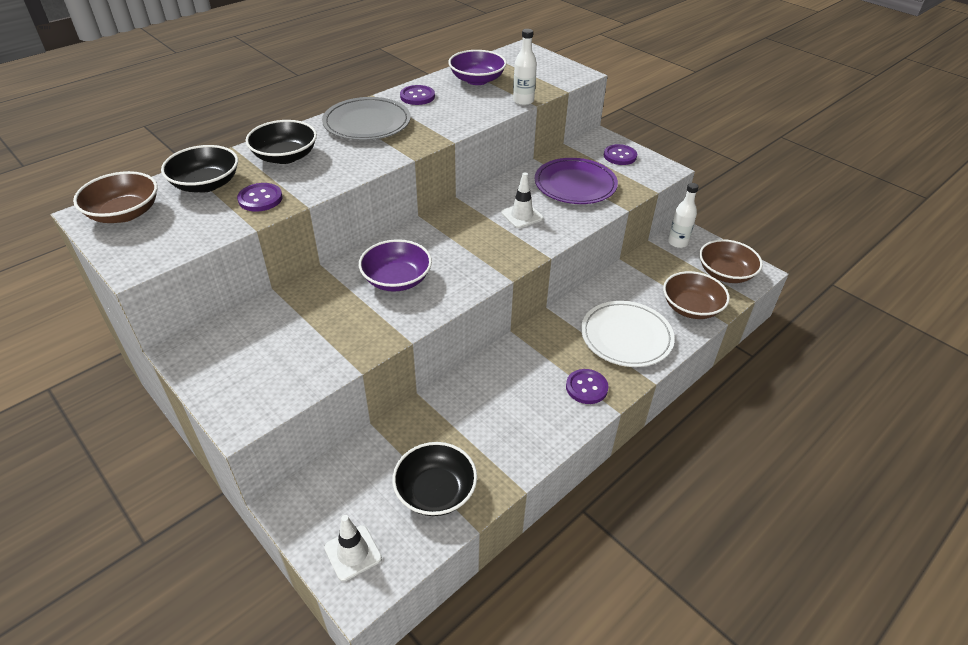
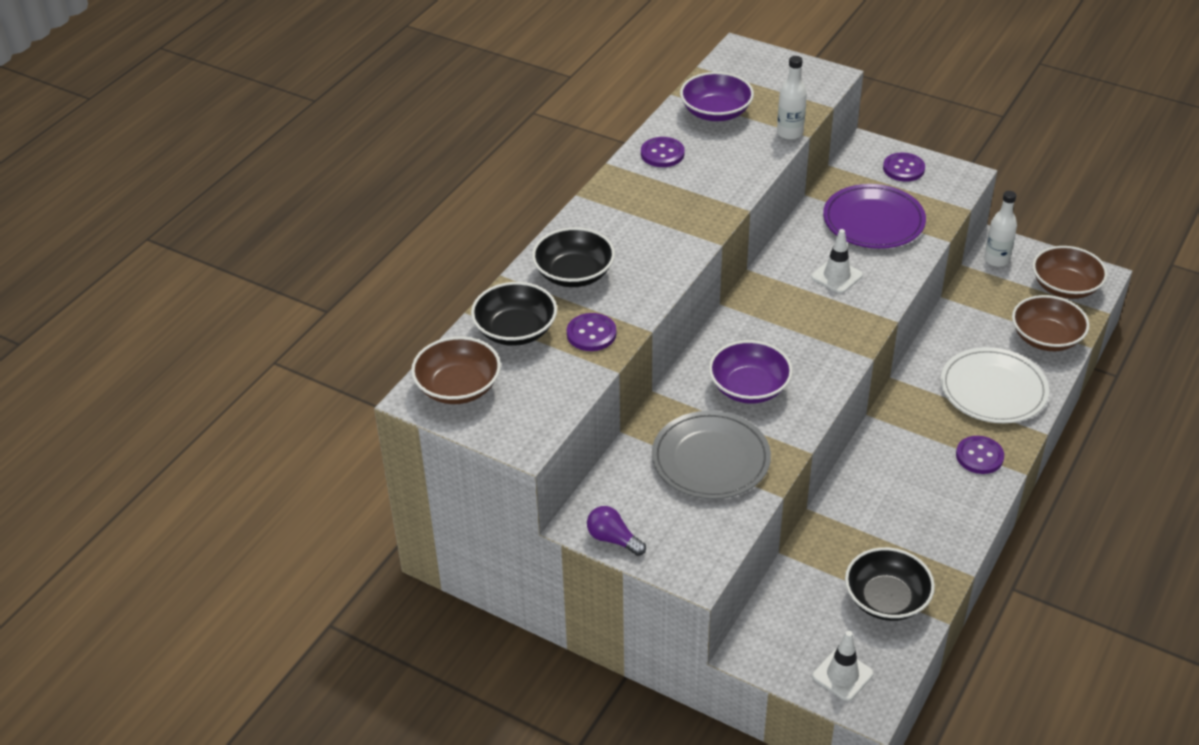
camera: 15 degrees left, 0 degrees up
grey plate [322,97,411,141] -> grey plate moved to [652,411,771,499]
none -> purple light bulb [587,506,646,556]

